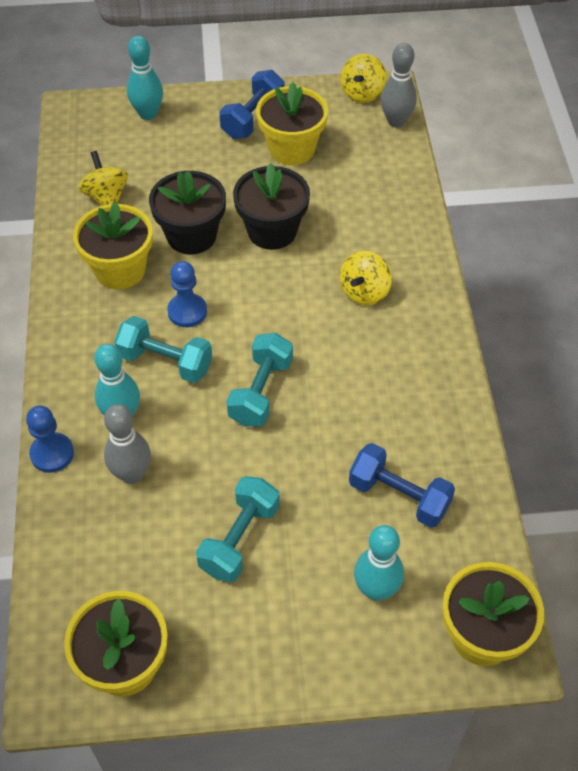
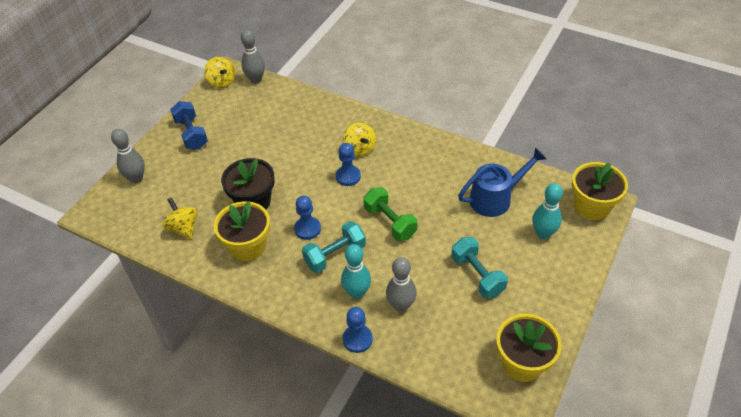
camera: 55 degrees left, 5 degrees down
yellow spinning top [78,151,128,206] -> yellow spinning top turned 45 degrees clockwise [163,198,197,239]
turquoise bowling pin [127,36,163,120] -> grey bowling pin [111,129,145,183]
turquoise dumbbell [227,333,293,427] -> green dumbbell [363,187,417,241]
black flower pot [233,163,310,250] -> none
yellow flower pot [256,82,328,165] -> none
blue dumbbell [349,443,455,528] -> blue watering can [458,148,546,217]
none -> blue pawn [336,143,361,186]

